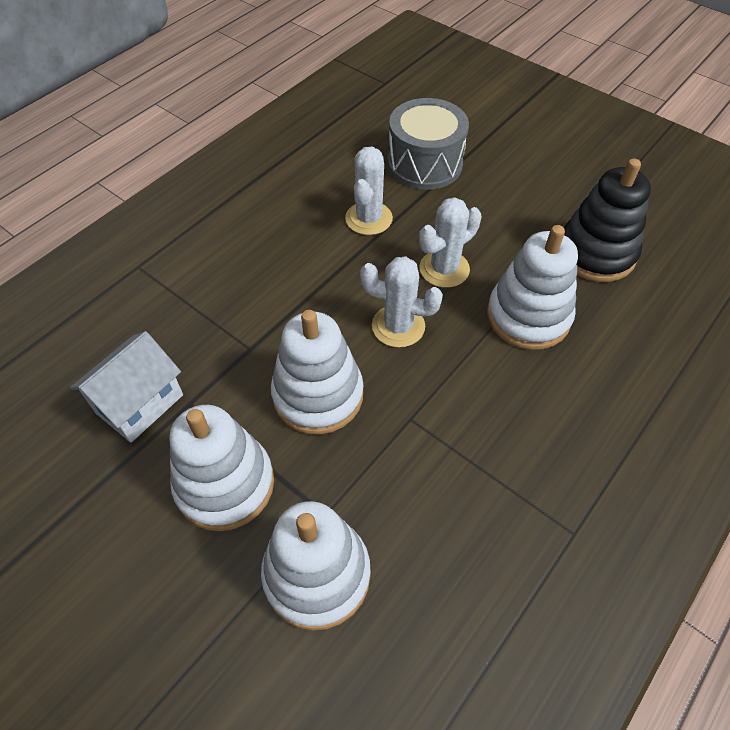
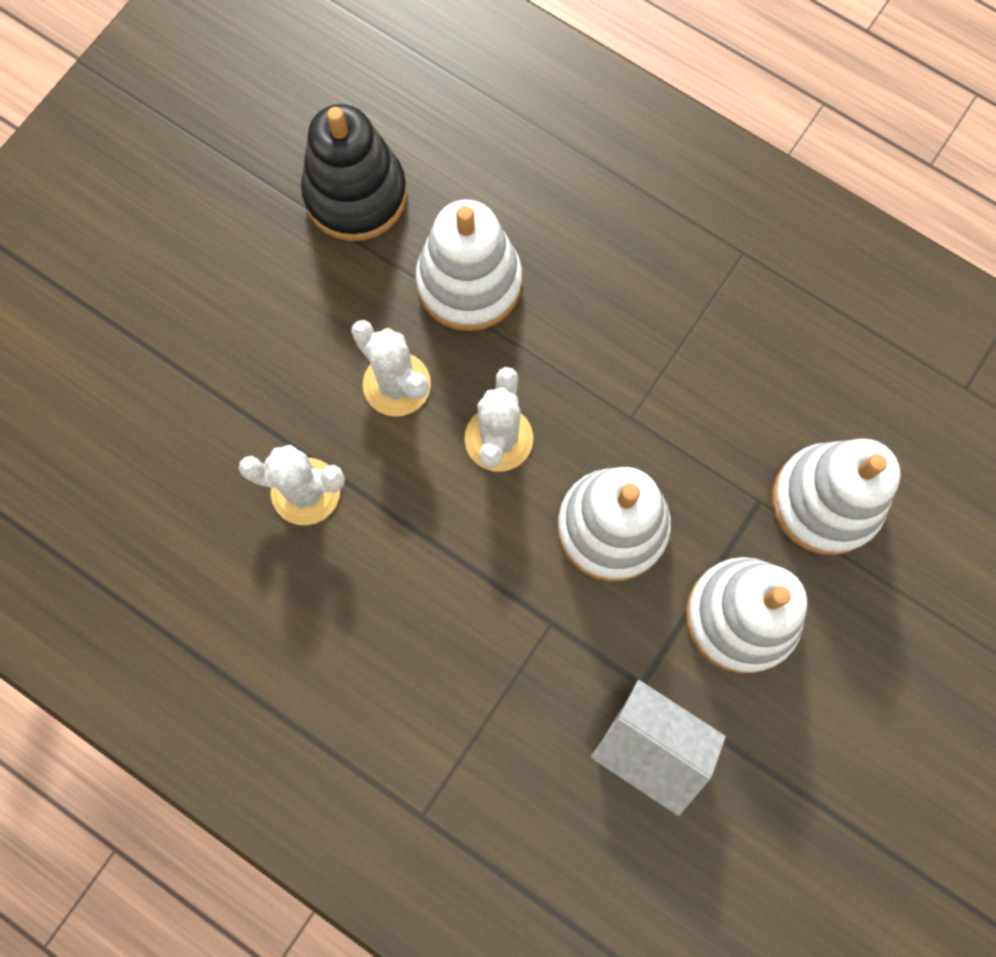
camera: 95 degrees left, 20 degrees up
grey drum [388,98,469,190] -> none

